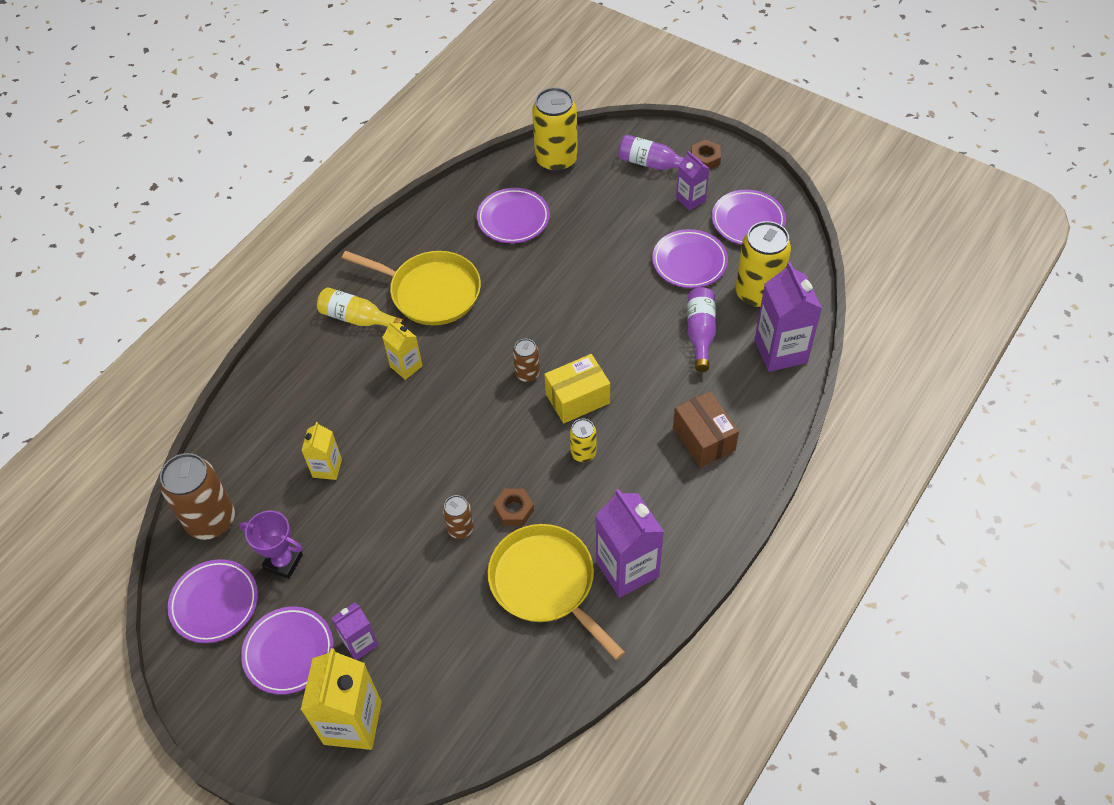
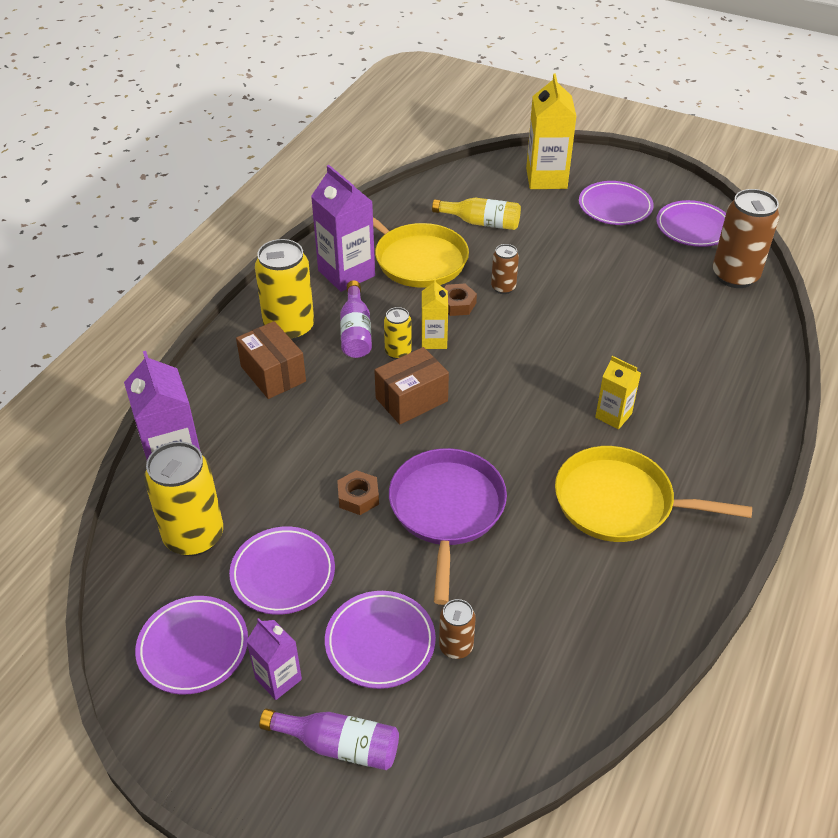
camera: 170 degrees right, 10 degrees down
purple trophy [239,511,303,579] -> none
yellow carton [301,422,342,480] -> yellow carton moved to [421,278,448,349]
yellow bottle [317,287,405,327] -> yellow bottle moved to [432,198,521,230]
purple carton [331,602,378,660] -> none
purple plate [477,188,550,243] -> purple plate moved to [325,591,436,689]
brown can [513,339,540,382] -> brown can moved to [439,599,476,659]
yellow can [532,87,578,173] -> yellow can moved to [255,239,314,341]
yellow box [544,354,610,423] -> brown box [374,347,449,424]
purple bottle [687,287,716,372] -> purple bottle moved to [340,280,372,358]
brown nut [691,140,721,170] -> brown nut moved to [337,470,379,515]
none -> purple pan [389,448,507,605]

